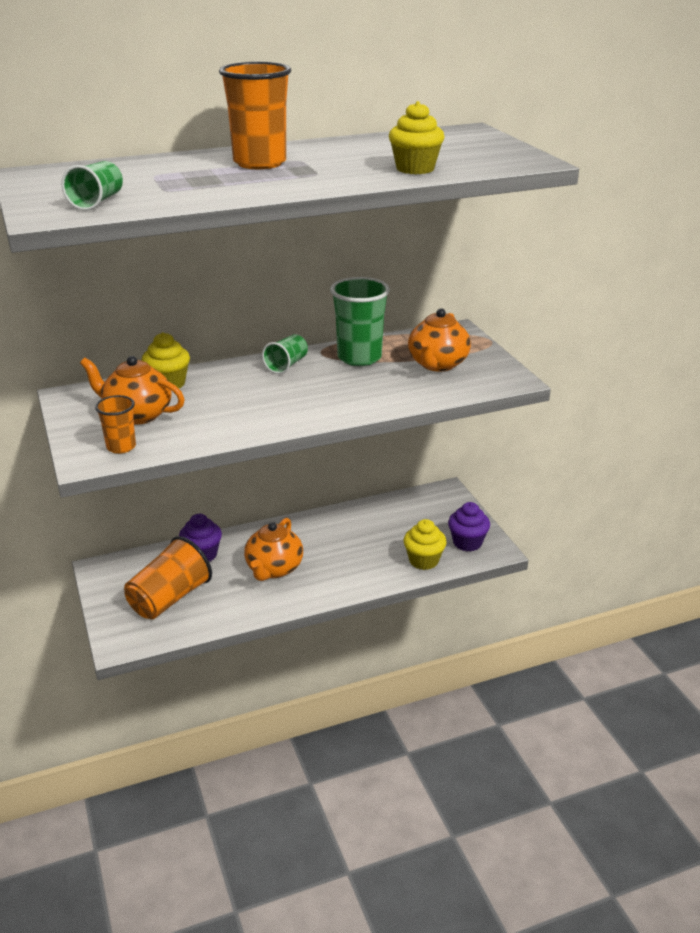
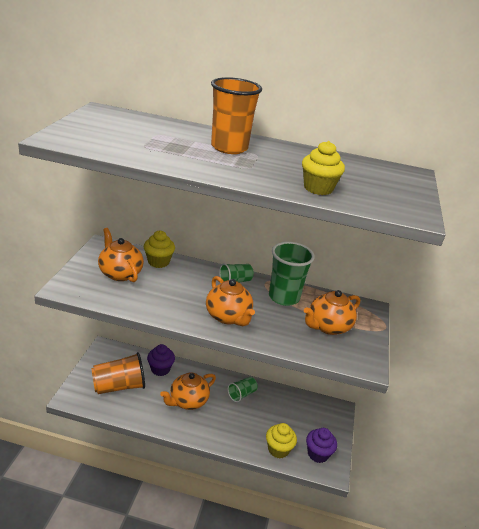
camera: 30 degrees right, 0 degrees up
green cup [61,161,123,211] -> green cup moved to [227,377,258,402]
orange cup [95,395,136,454] -> none
none -> orange teapot [206,276,255,326]

